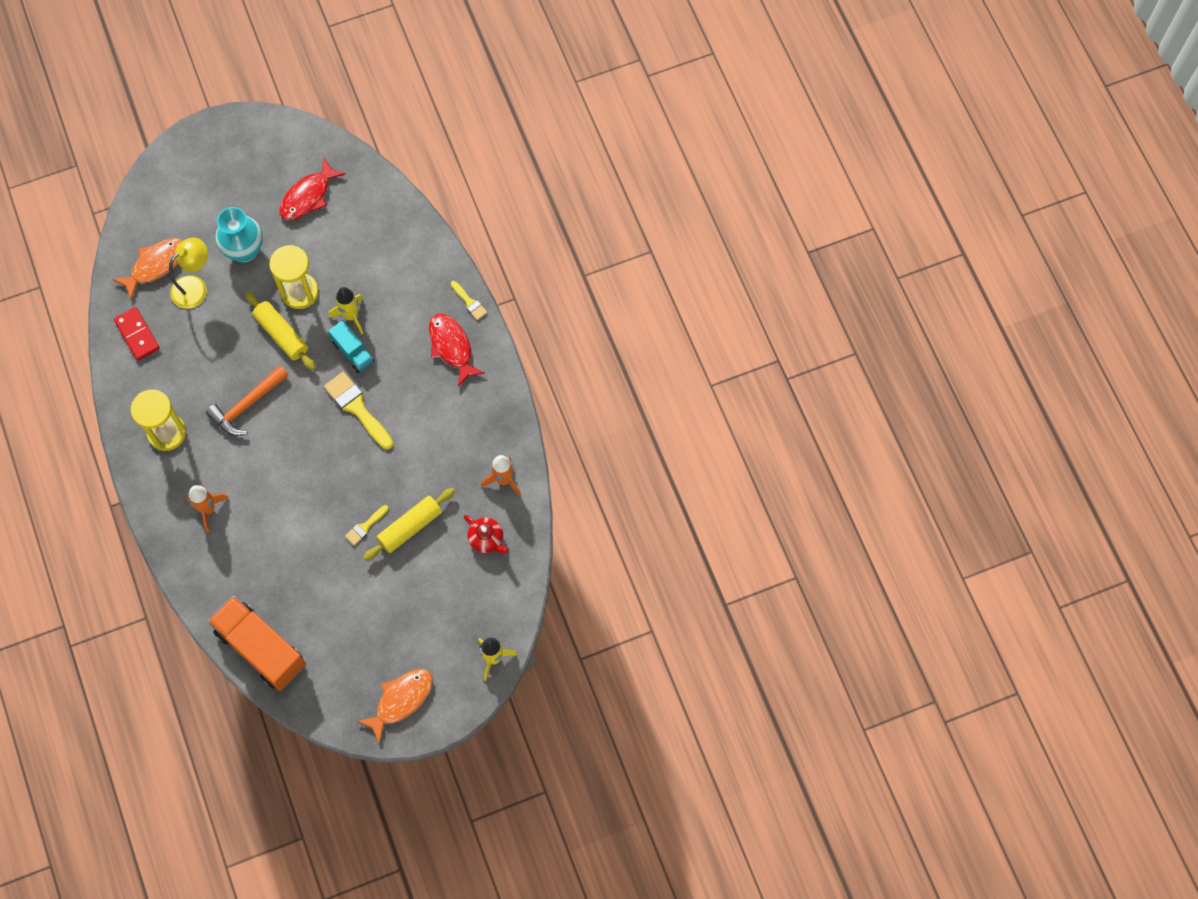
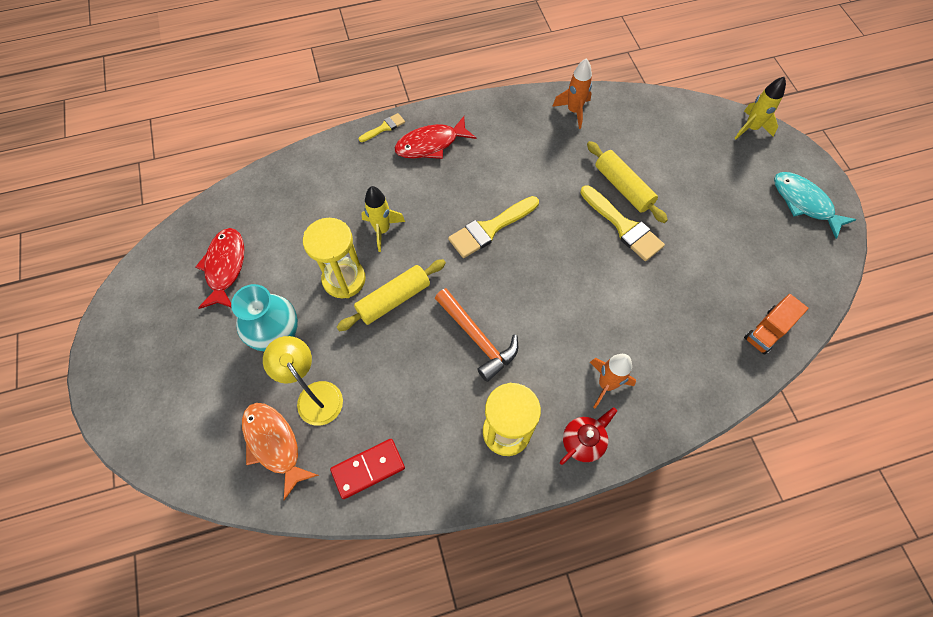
camera: 85 degrees left, 5 degrees down
orange truck [208,596,306,691] -> orange truck [744,294,808,355], size x0.53
red fish [279,157,346,220] -> red fish turned 135 degrees counterclockwise [196,228,244,309]
turquoise truck [328,320,374,373] -> none
yellow brush [345,505,389,545] -> yellow brush [580,185,665,261], size x1.87
orange fish [357,669,432,744] -> turquoise fish [774,172,857,239]
red teapot [464,515,509,554] -> red teapot moved to [560,407,617,465]

